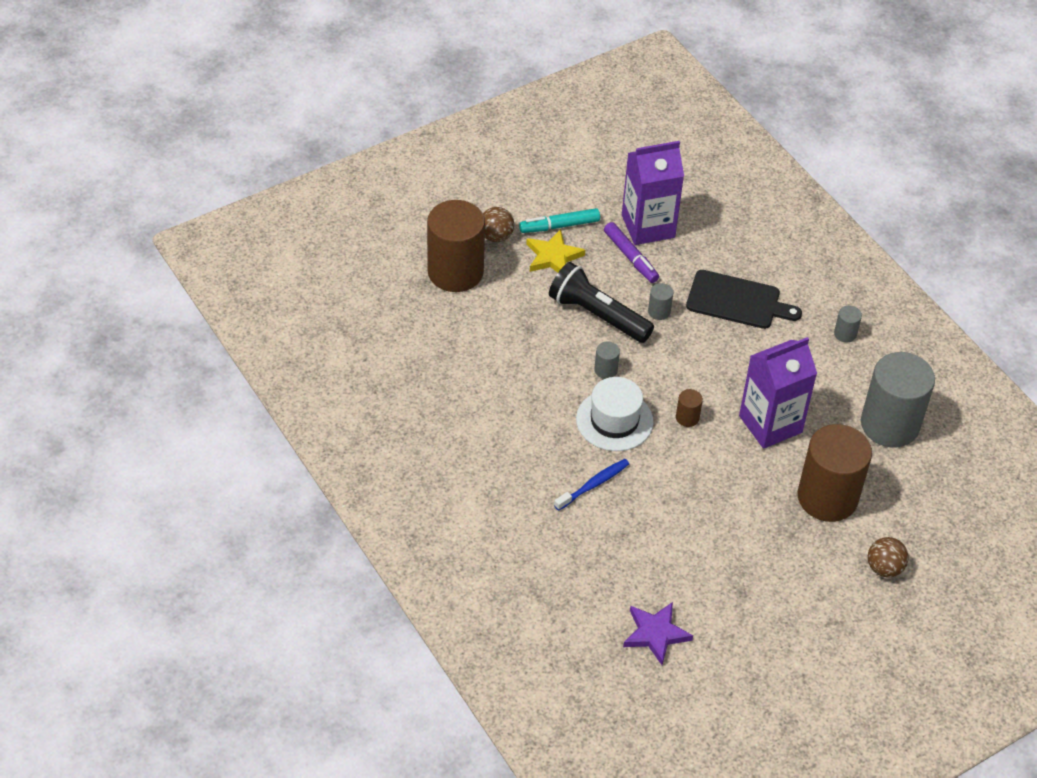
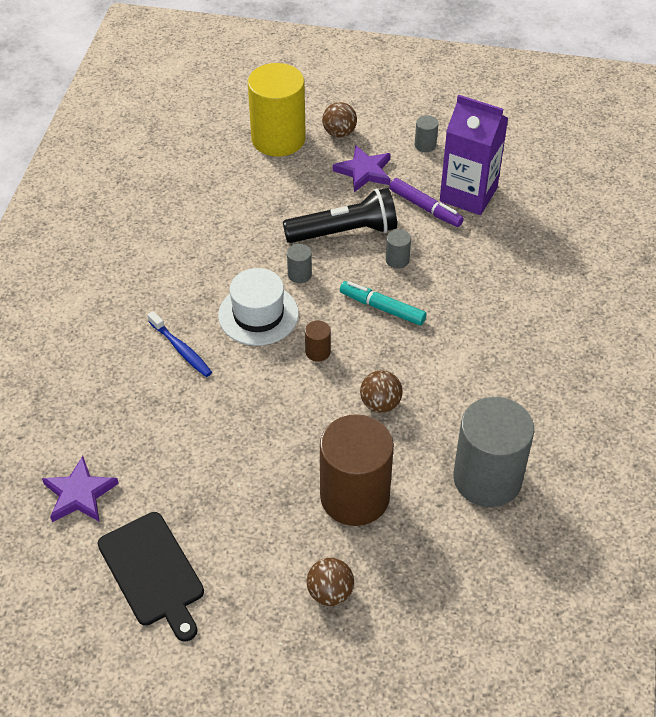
camera: 45 degrees right, 0 degrees up
brown cylinder [427,200,485,292] -> yellow cylinder [248,63,306,157]
turquoise marker [519,208,600,233] -> turquoise marker moved to [340,281,426,326]
yellow star [526,229,585,273] -> purple star [333,145,391,192]
black flashlight [549,262,654,343] -> black flashlight turned 90 degrees clockwise [283,188,397,243]
blue toothbrush [554,459,629,511] -> blue toothbrush turned 45 degrees clockwise [147,311,212,377]
purple marker [604,222,659,283] -> purple marker turned 60 degrees counterclockwise [389,178,464,227]
black cutting board [686,270,802,329] -> black cutting board moved to [97,512,204,641]
purple carton [739,337,817,449] -> brown ball [360,370,403,413]
grey cylinder [834,305,862,342] -> grey cylinder moved to [415,115,438,152]

